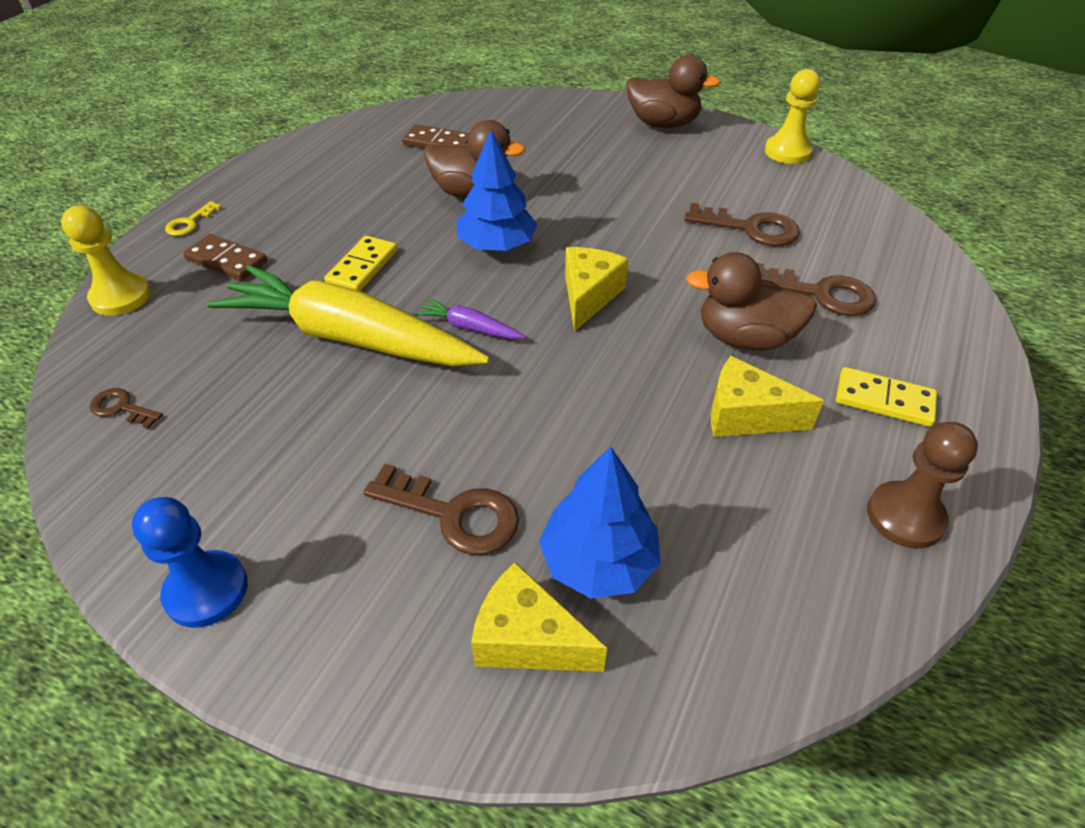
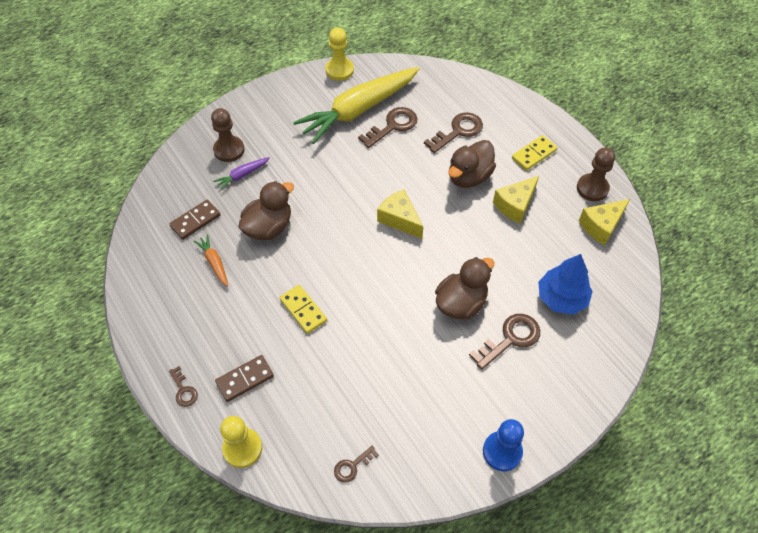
camera: 60 degrees left, 10 degrees up
yellow key [165,201,222,236] -> brown key [169,366,198,407]
yellow carrot [207,265,490,366] -> yellow carrot moved to [293,67,419,144]
purple carrot [415,298,525,339] -> purple carrot moved to [213,157,270,191]
blue tree [457,130,538,251] -> none
yellow cheese [471,562,607,672] -> yellow cheese moved to [579,199,630,245]
brown duck [626,55,721,128] -> brown duck moved to [435,257,494,320]
none -> orange carrot [194,234,228,287]
none -> brown pawn [211,108,244,162]

